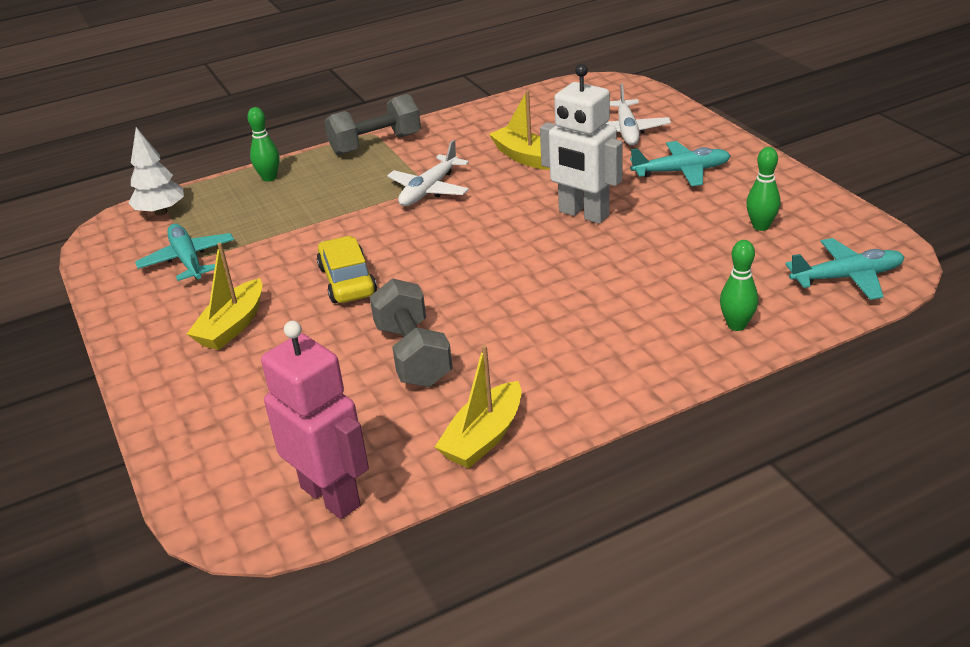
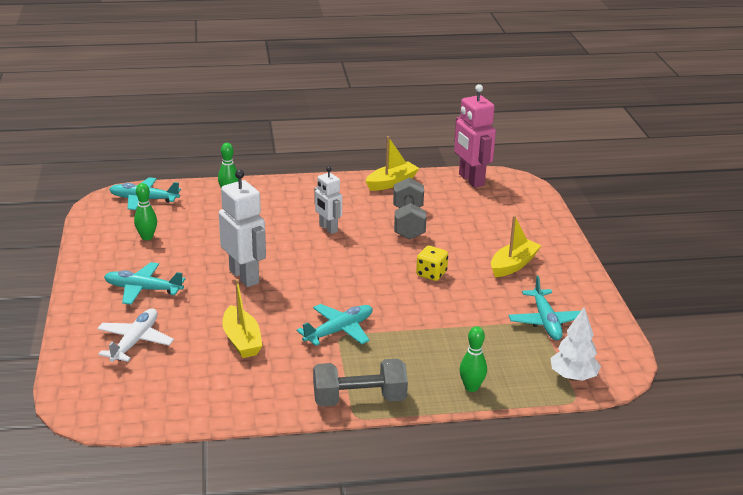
camera: 165 degrees left, 5 degrees down
yellow car [317,236,377,303] -> yellow dice [416,246,448,281]
white plane [387,140,469,206] -> turquoise plane [296,304,373,346]
none -> white robot [314,166,342,234]

